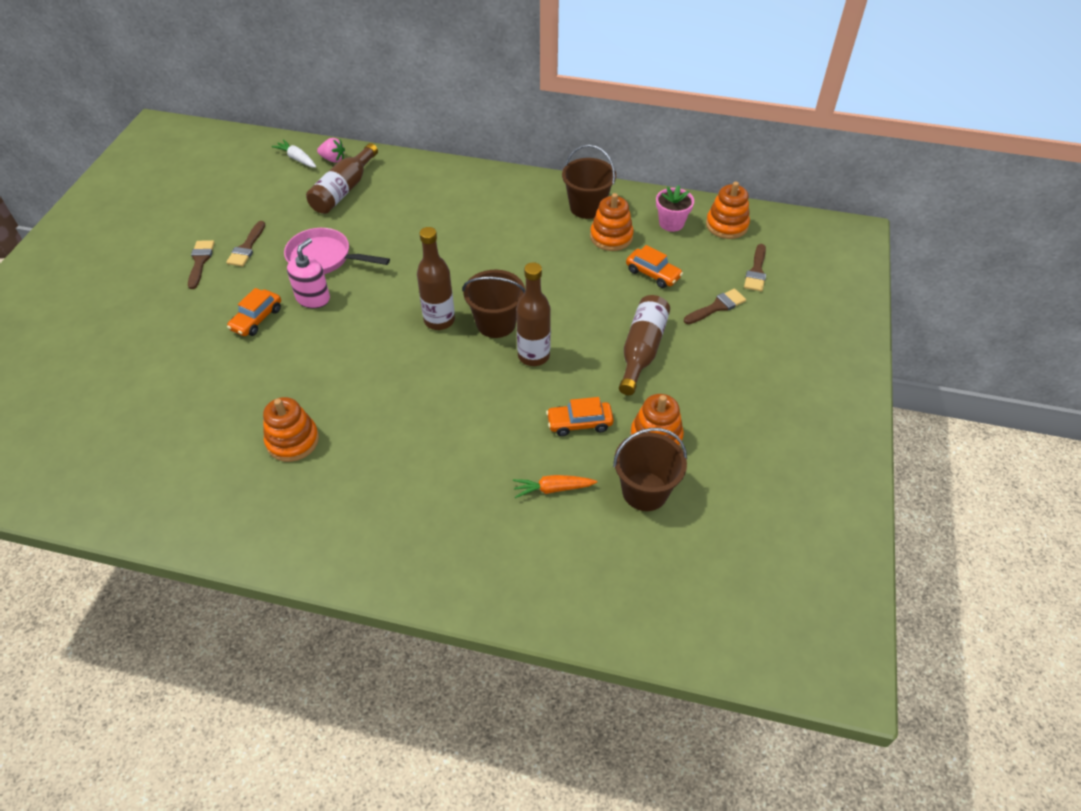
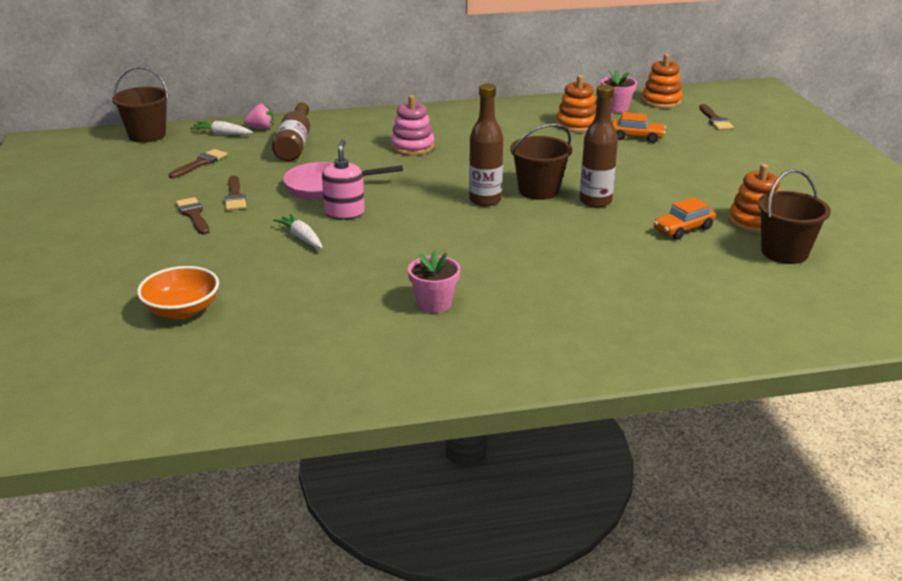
camera: 25 degrees left, 20 degrees down
orange car [227,288,281,336] -> white carrot [273,214,323,249]
orange stacking toy [263,397,319,462] -> pink flower pot [408,250,460,313]
orange carrot [513,475,597,498] -> none
brown bucket [562,144,616,219] -> brown bucket moved to [112,66,169,143]
brown bottle [619,295,670,395] -> none
brown brush [684,289,746,324] -> brown brush moved to [168,149,227,179]
none -> orange bowl [137,266,219,319]
none -> pink stacking toy [391,95,434,155]

